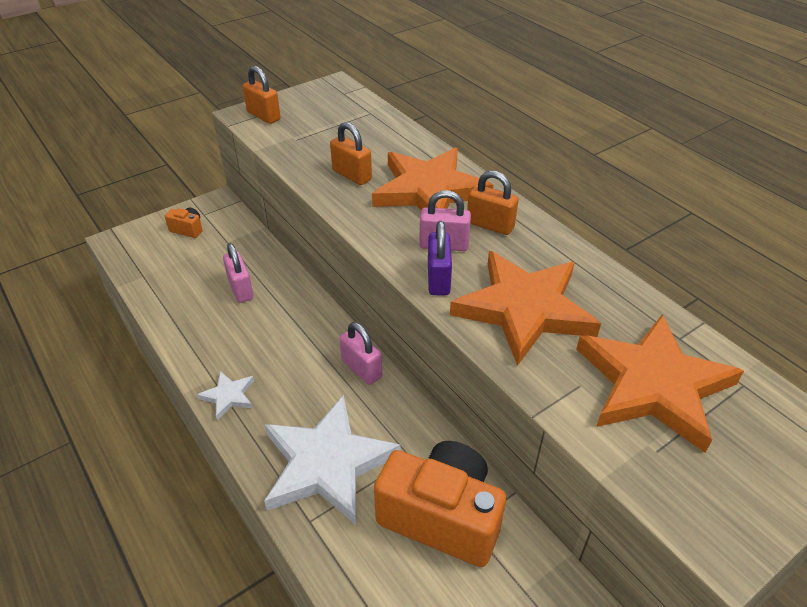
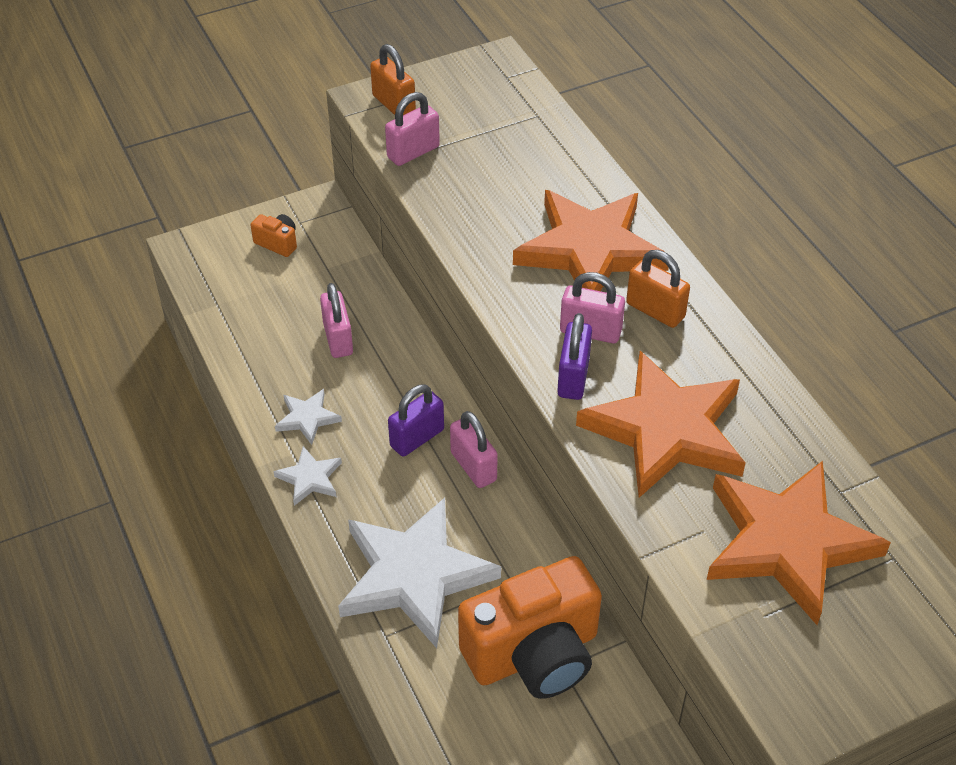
camera: 10 degrees right, 5 degrees up
orange padlock [330,122,372,185] -> none
orange camera [374,441,506,567] -> orange camera turned 120 degrees clockwise [458,556,602,699]
none -> white star [275,389,342,445]
none -> pink padlock [385,92,440,166]
none -> purple padlock [388,384,444,457]

